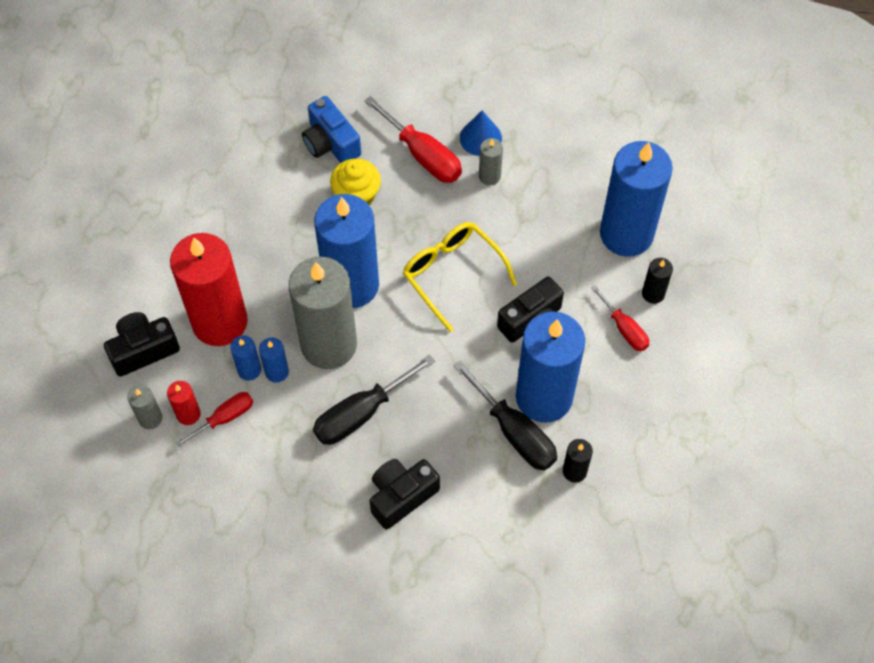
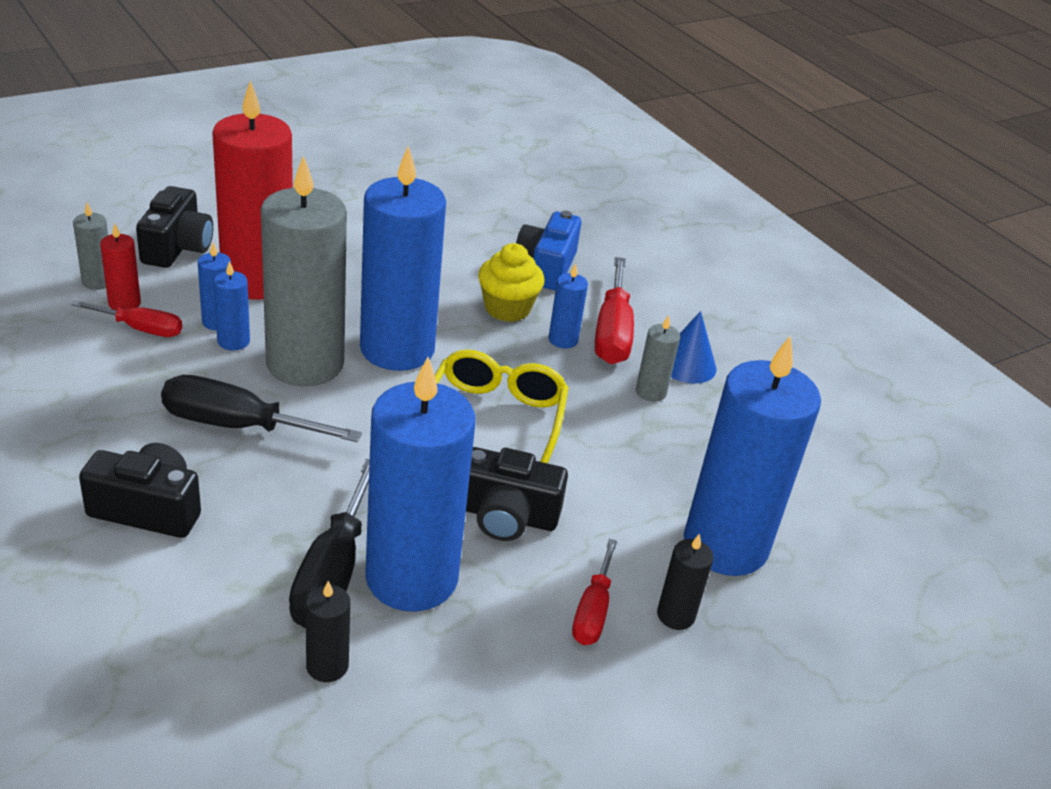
camera: 45 degrees right, 25 degrees down
black camera [104,312,180,377] -> black camera turned 75 degrees clockwise [136,186,213,268]
none -> blue candle [549,263,588,348]

